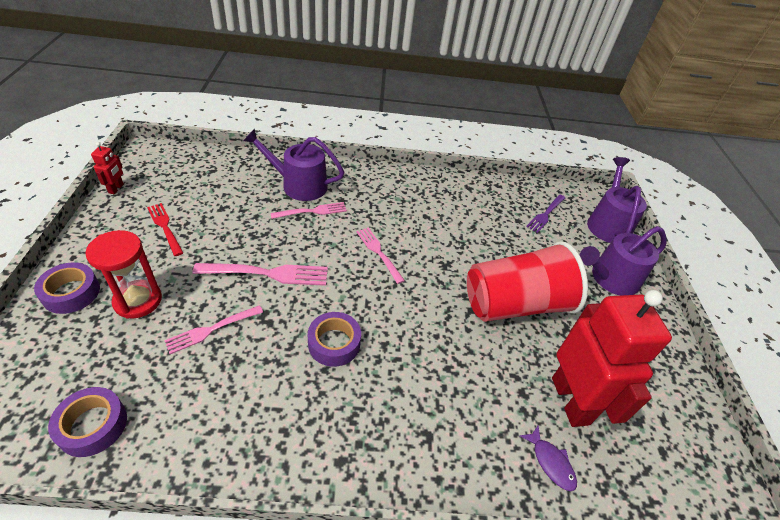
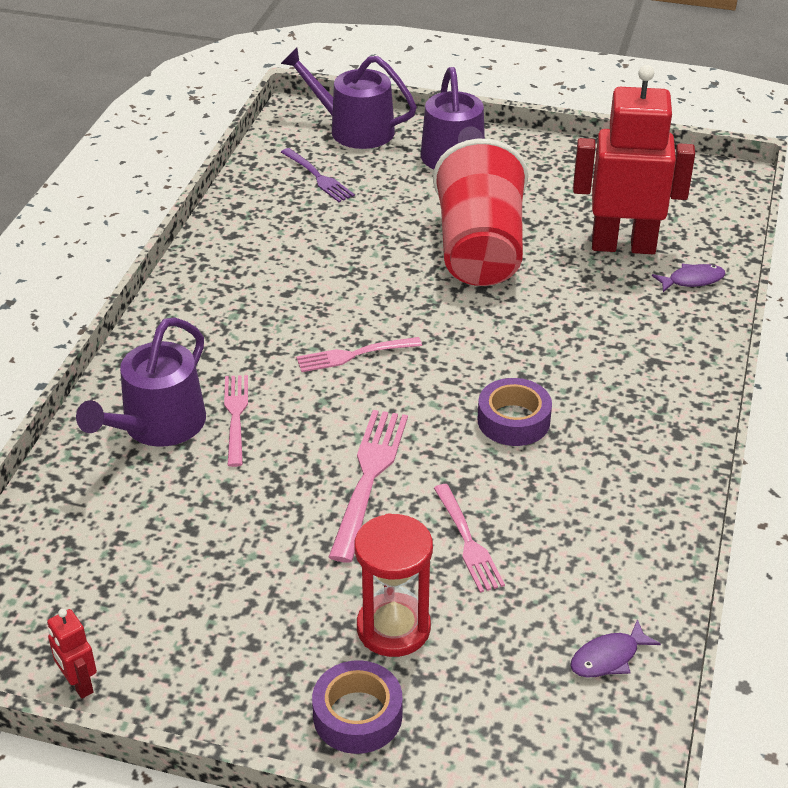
camera: 70 degrees left, 5 degrees down
purple tape [48,387,127,457] -> purple fish [570,619,661,678]
red robot [91,142,124,194] -> red robot turned 150 degrees counterclockwise [47,609,97,698]
red fork [147,203,183,256] -> none

